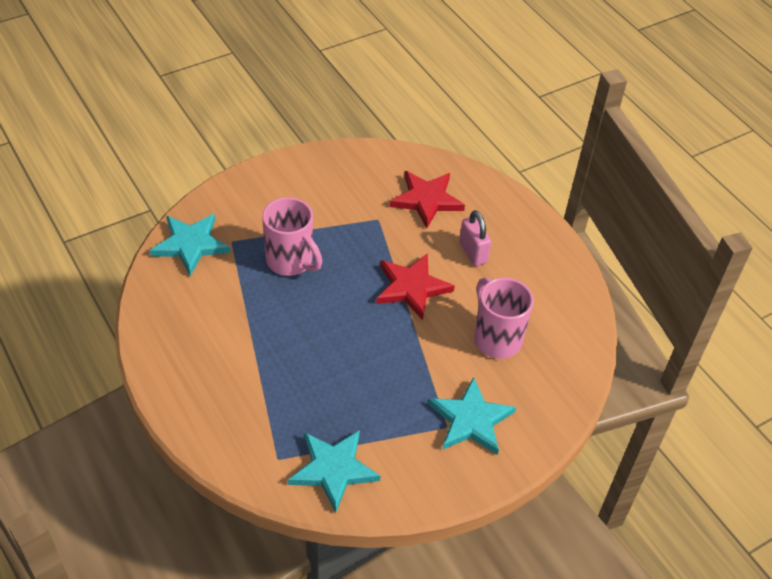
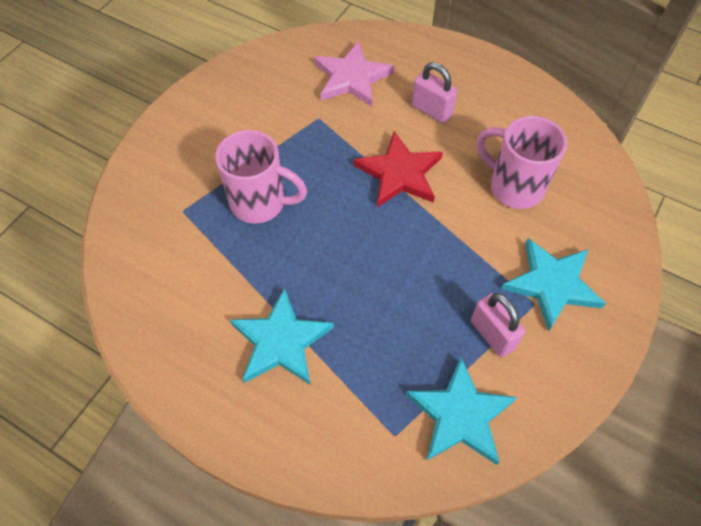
camera: 25 degrees left, 10 degrees up
turquoise star [150,214,230,276] -> turquoise star moved to [230,288,334,385]
red star [389,171,465,229] -> pink star [314,41,395,107]
none -> pink padlock [471,293,525,357]

